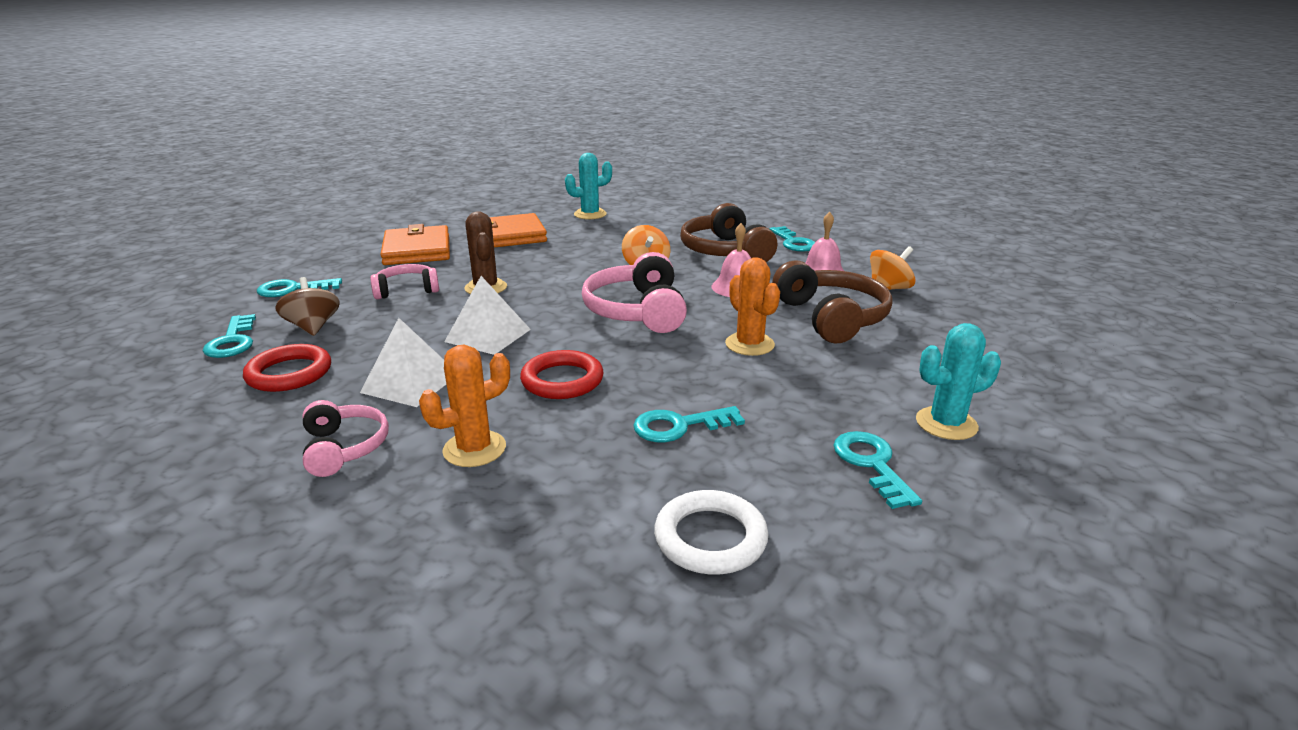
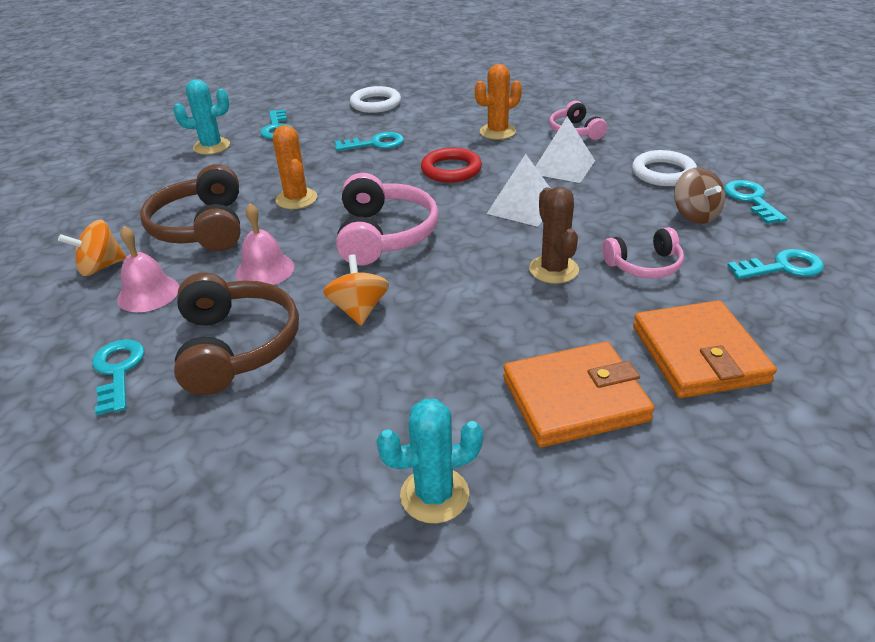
camera: 175 degrees left, 10 degrees up
red ring [243,344,331,392] -> white ring [632,150,697,186]

